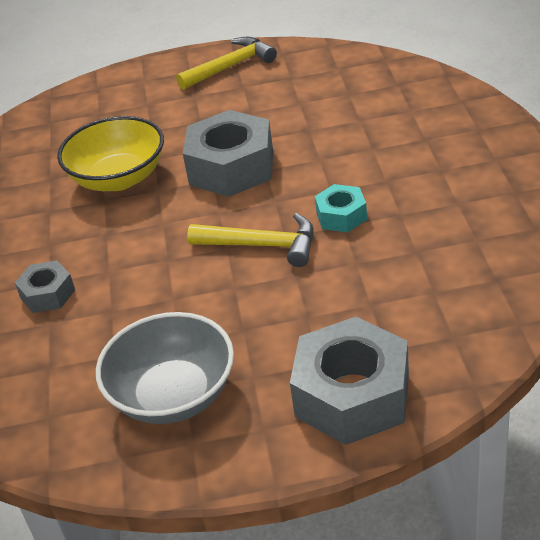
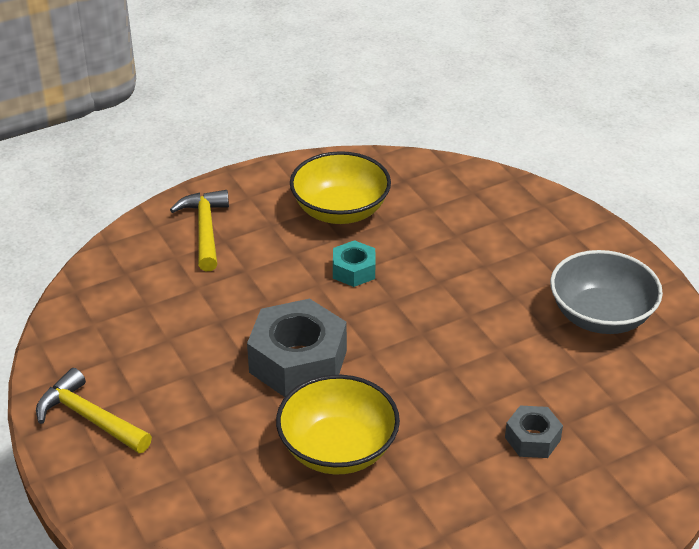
camera: 115 degrees left, 0 degrees up
yellow hammer [187,213,314,267] -> yellow hammer moved to [170,190,229,271]
grey nut [290,317,409,445] -> none
none -> yellow bowl [290,151,391,224]

